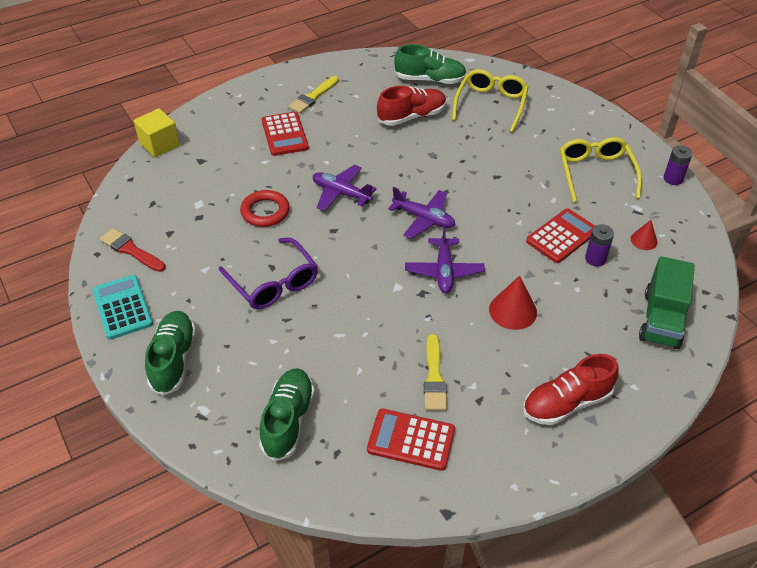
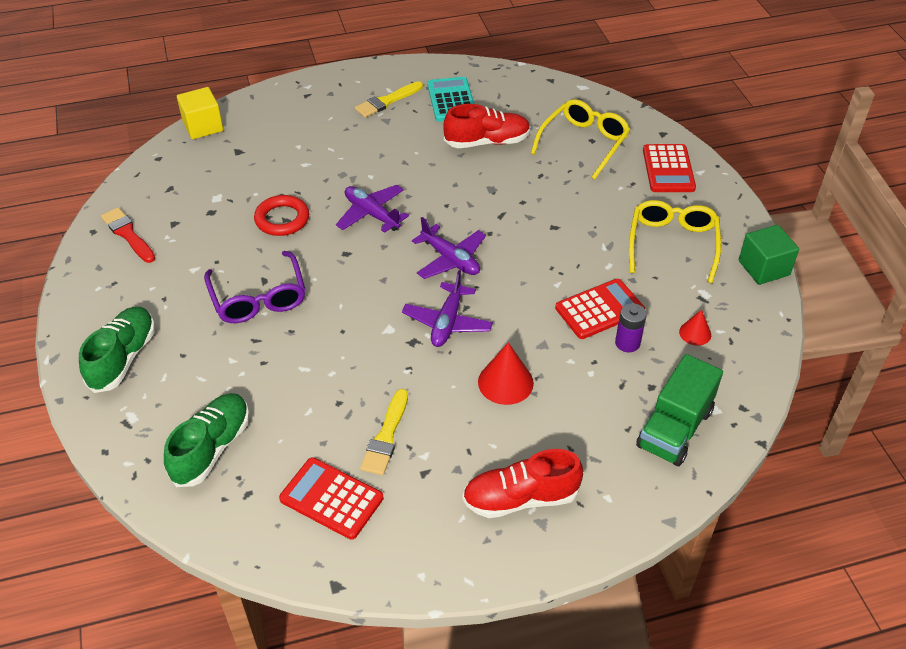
camera: 15 degrees right, 0 degrees up
turquoise calculator [92,275,153,340] -> turquoise calculator moved to [427,77,474,122]
red calculator [262,112,309,156] -> red calculator moved to [643,144,696,192]
green shoe [394,44,467,84] -> none
purple battery [664,145,693,185] -> green cube [739,225,799,285]

